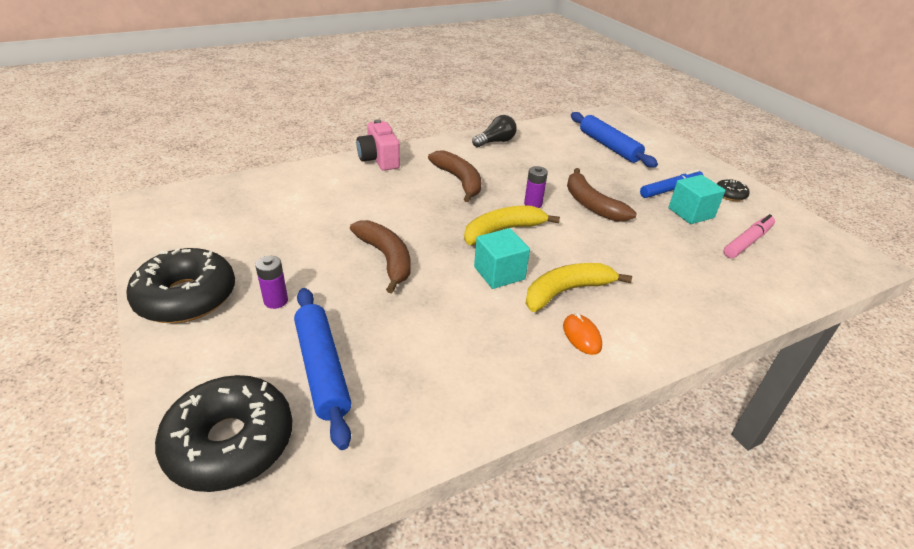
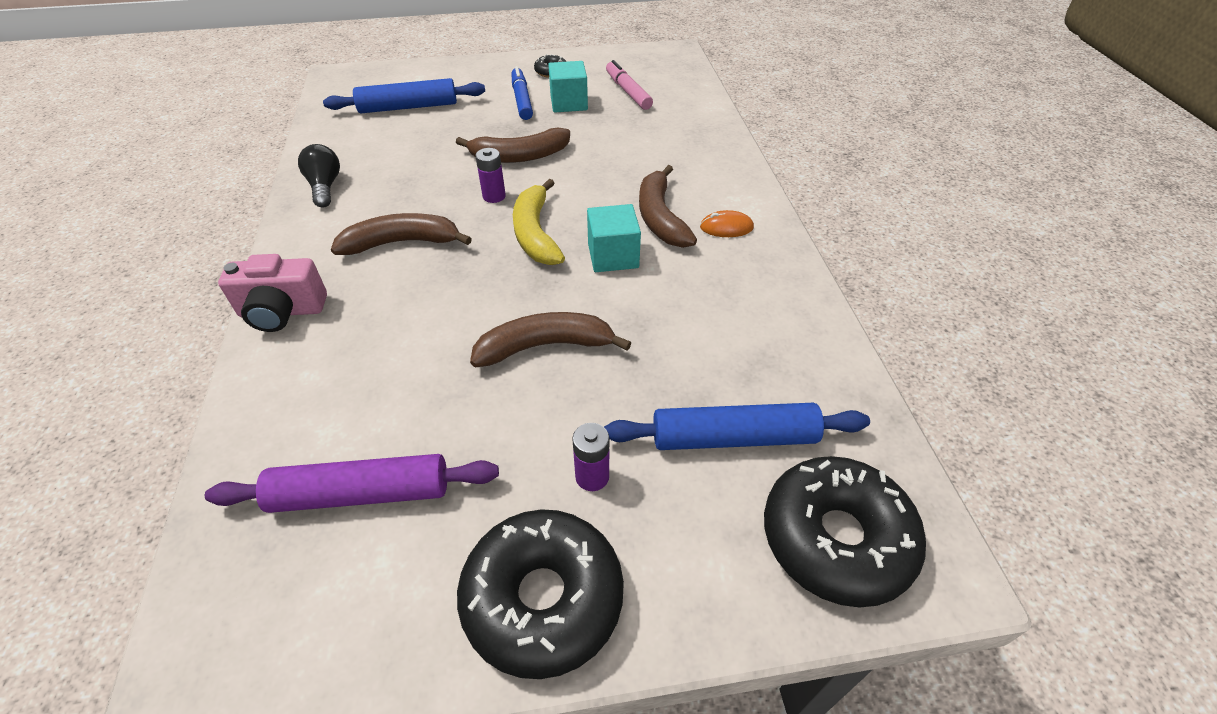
camera: 70 degrees left, 10 degrees up
yellow banana [526,263,632,312] -> brown banana [639,165,697,248]
none -> purple rolling pin [205,454,499,513]

